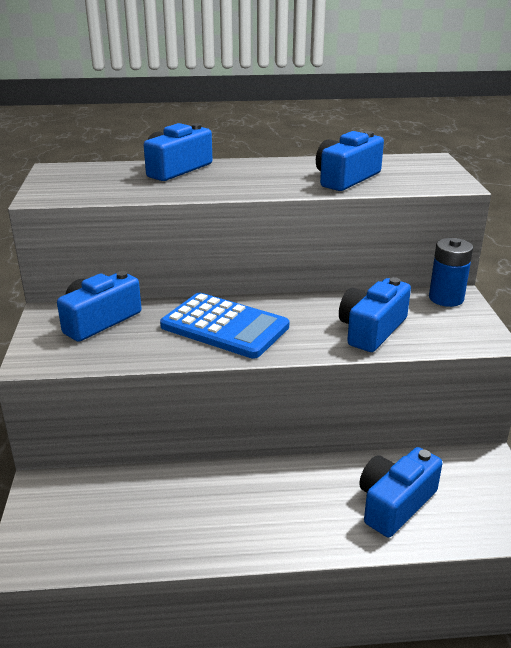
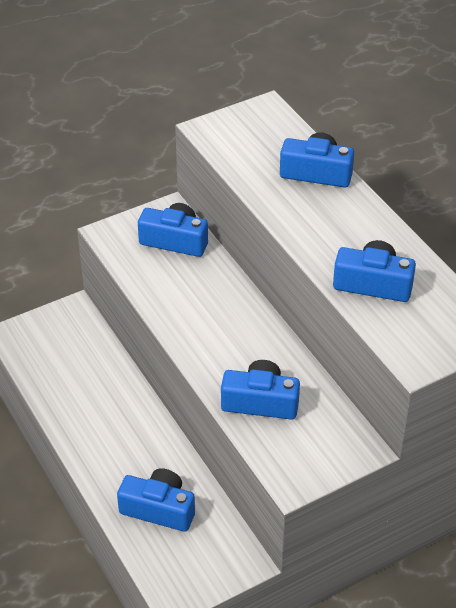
camera: 65 degrees right, 15 degrees up
blue calculator [160,293,289,359] -> none
blue battery [429,238,473,307] -> none

